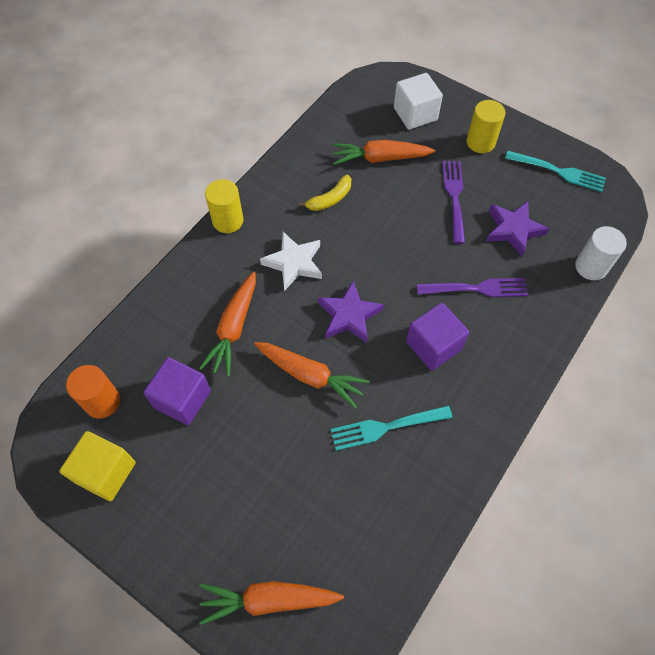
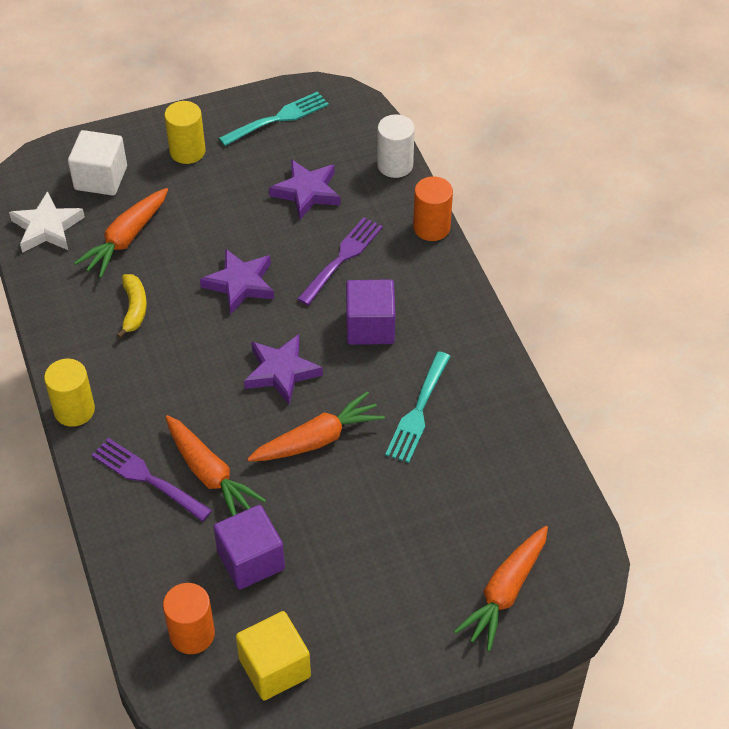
camera: 55 degrees left, 10 degrees down
white star [260,232,322,291] -> white star moved to [9,191,85,253]
purple fork [442,161,465,244] -> purple fork moved to [92,438,212,521]
none -> purple star [200,248,274,314]
none -> orange cylinder [413,176,453,241]

